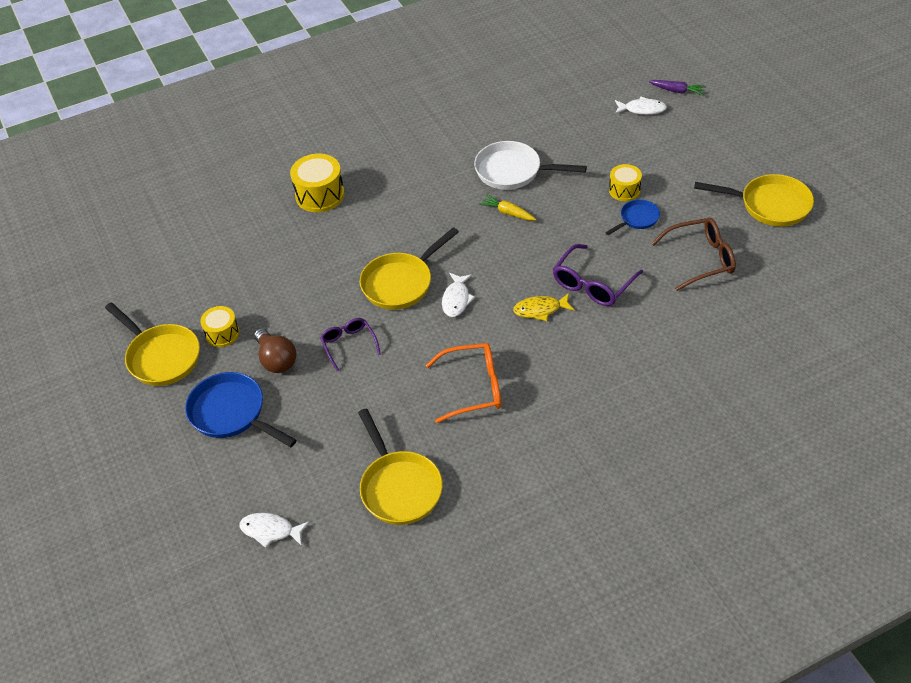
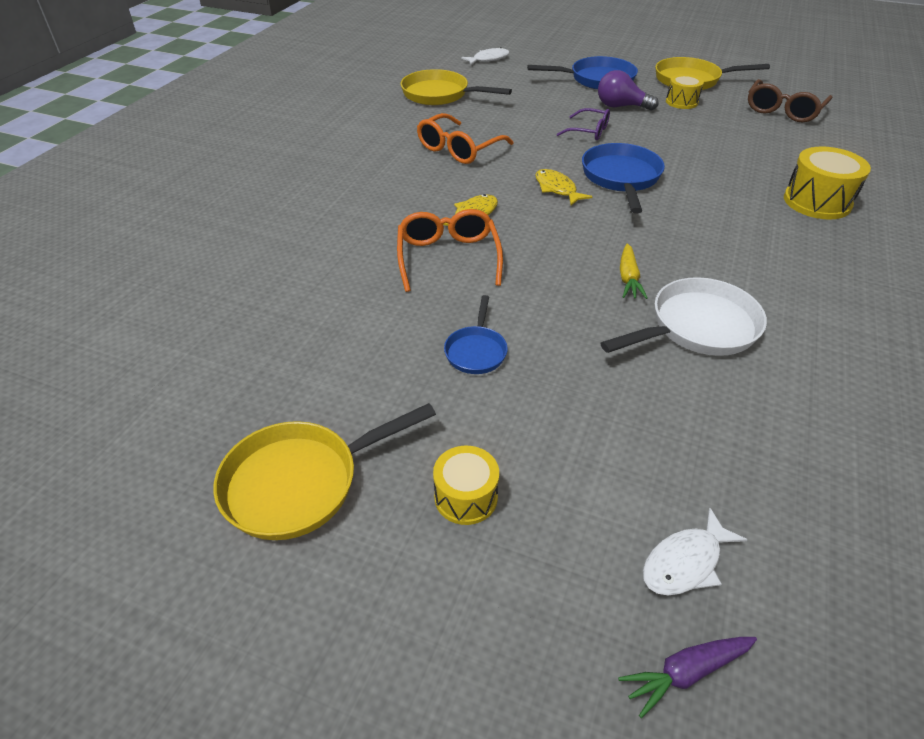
camera: 135 degrees right, 5 degrees down
brown light bulb [254,328,296,373] -> purple light bulb [598,70,659,111]
yellow pan [360,227,459,310] -> blue pan [582,143,665,214]
white fish [442,273,475,317] -> yellow fish [535,169,592,205]
yellow carrot [479,195,536,221] -> yellow carrot turned 105 degrees clockwise [620,243,648,299]
purple glasses [553,244,643,306] -> orange glasses [397,209,503,292]
yellow drum [609,164,642,201] -> yellow drum moved to [433,446,499,525]
brown glasses [651,218,736,291] -> brown glasses moved to [748,79,833,123]

